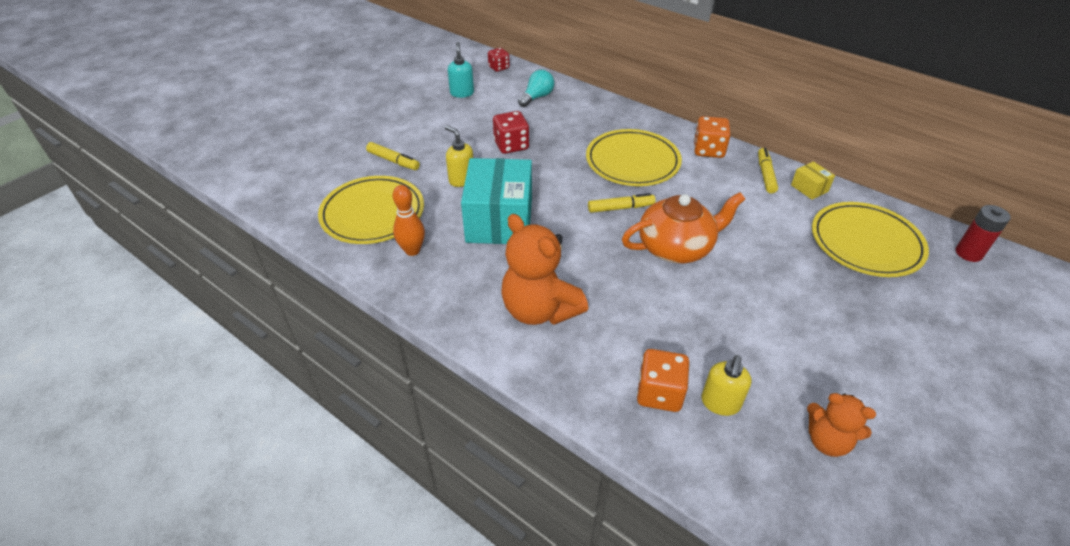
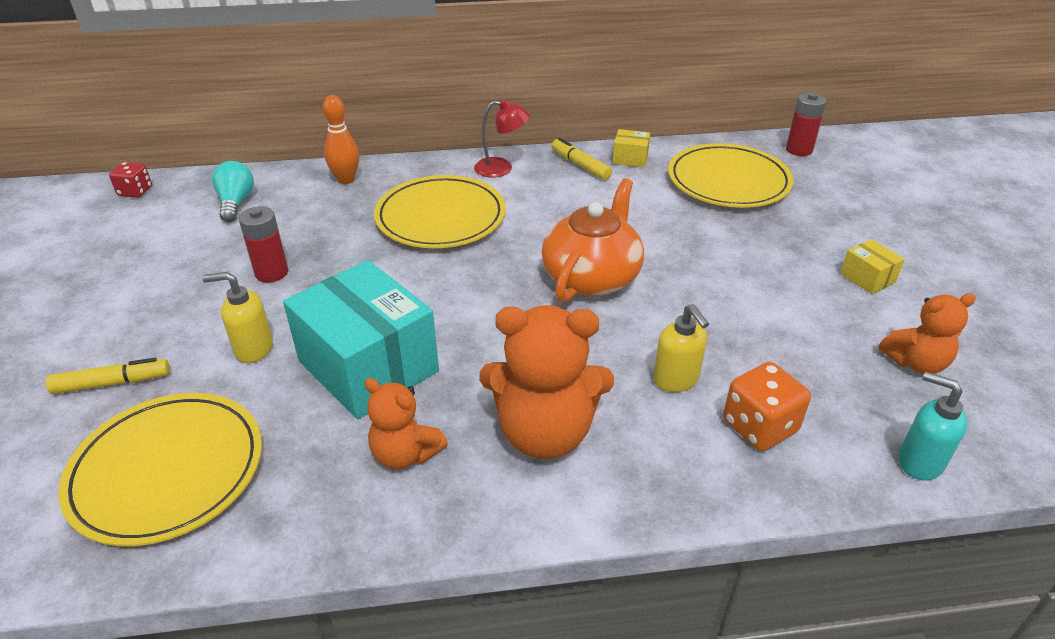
camera: 45 degrees left, 5 degrees down
orange bowling pin [393,185,425,256] -> orange bowling pin moved to [323,95,359,184]
turquoise soap dispenser [448,42,474,98] -> turquoise soap dispenser moved to [899,372,967,480]
red dice [493,111,529,154] -> red battery [239,206,288,283]
yellow marker [588,193,656,213] -> none
orange dice [694,116,731,158] -> red lamp [474,99,530,177]
yellow soap dispenser [701,355,751,416] -> yellow soap dispenser moved to [653,304,709,392]
none -> orange teddy bear [364,378,448,469]
none -> yellow box [840,239,905,294]

